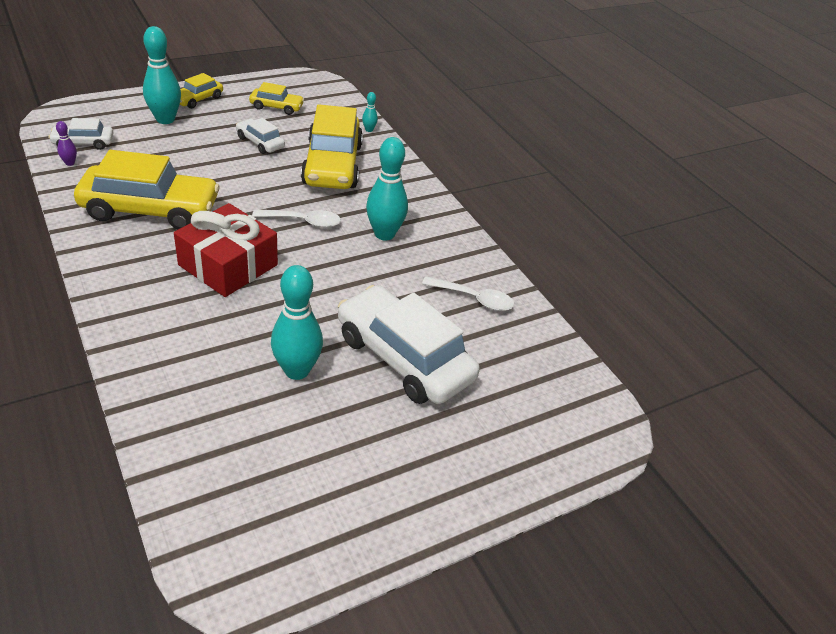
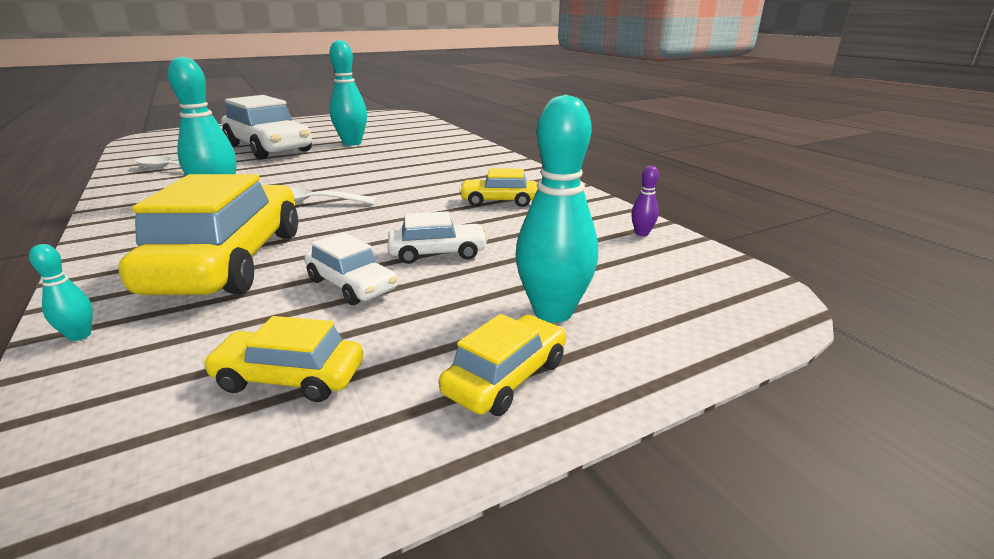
camera: 175 degrees left, 15 degrees down
white car [49,118,113,150] -> white car moved to [388,211,488,264]
yellow car [74,150,220,229] -> yellow car [459,168,537,207], size x0.48
red gift [174,203,278,297] -> none

